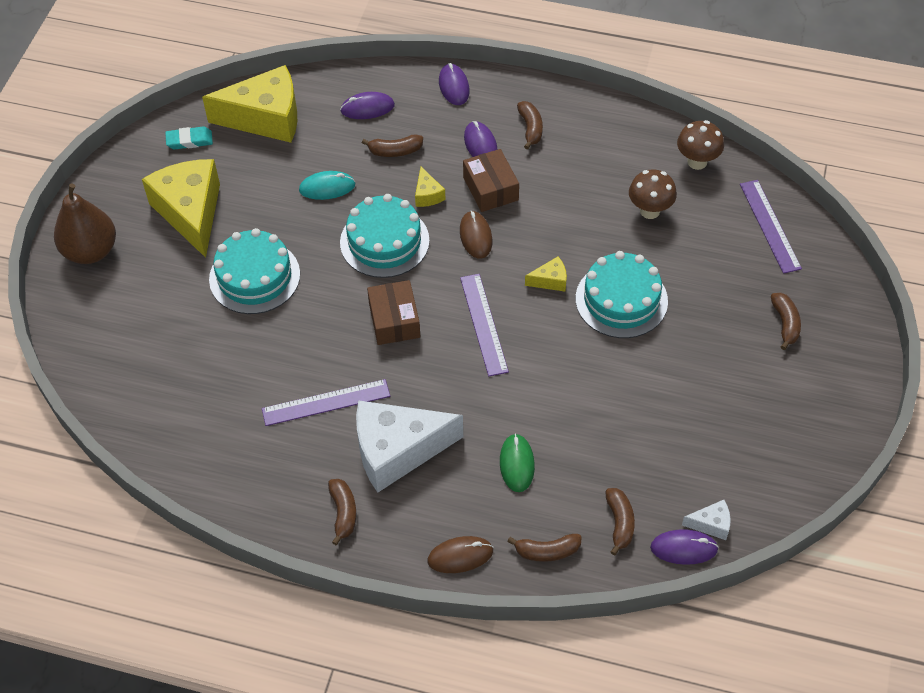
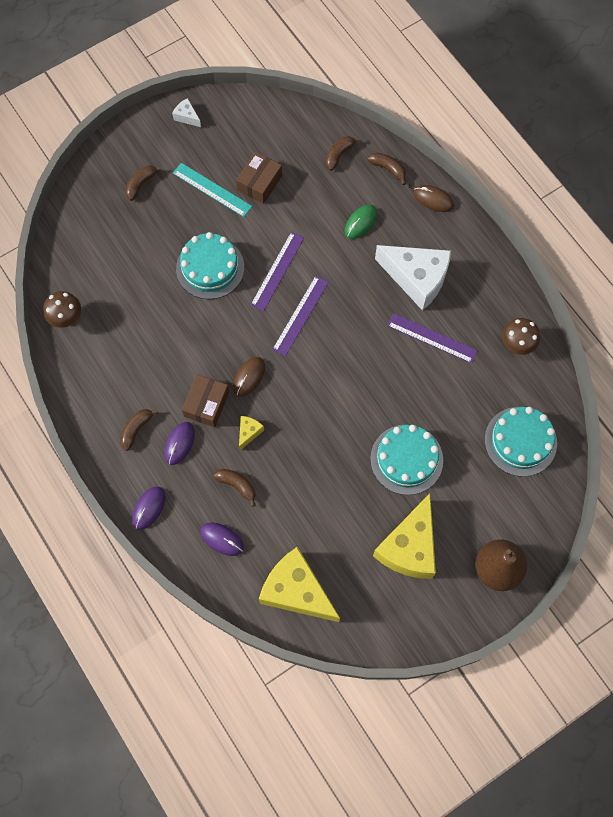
camera: 140 degrees left, 15 degrees up
turquoise eraser [165,127,213,149] -> none
turquoise mouse [299,171,356,200] -> none
brown banana [328,479,356,545] -> none
turquoise cake [340,194,430,278] -> turquoise cake moved to [485,407,557,477]
brown box [367,280,420,345] -> brown box moved to [236,152,282,204]
yellow cheese [525,257,567,291] -> none
brown mushroom [629,169,677,219] -> brown mushroom moved to [502,318,540,355]
purple mouse [650,529,719,565] -> none
white cheese [682,500,730,540] -> white cheese moved to [172,98,201,127]
purple ruler [740,180,802,274] -> purple ruler moved to [251,232,304,311]
none -> turquoise ruler [173,163,252,217]

